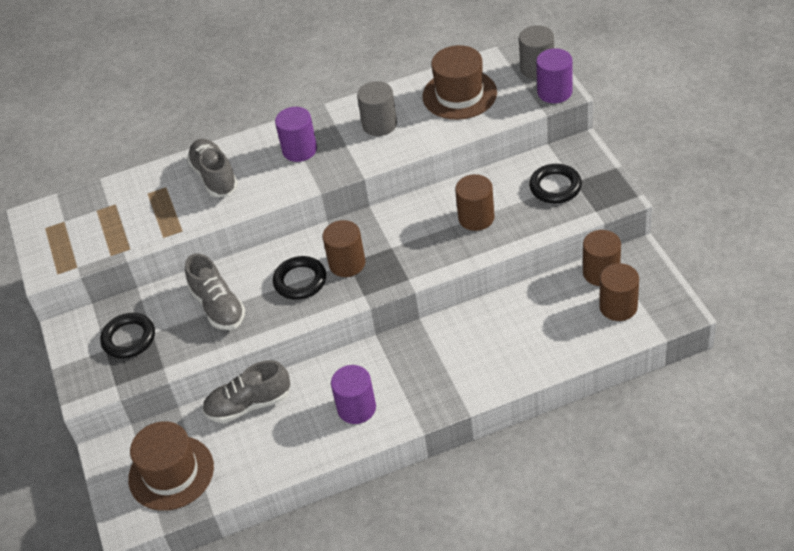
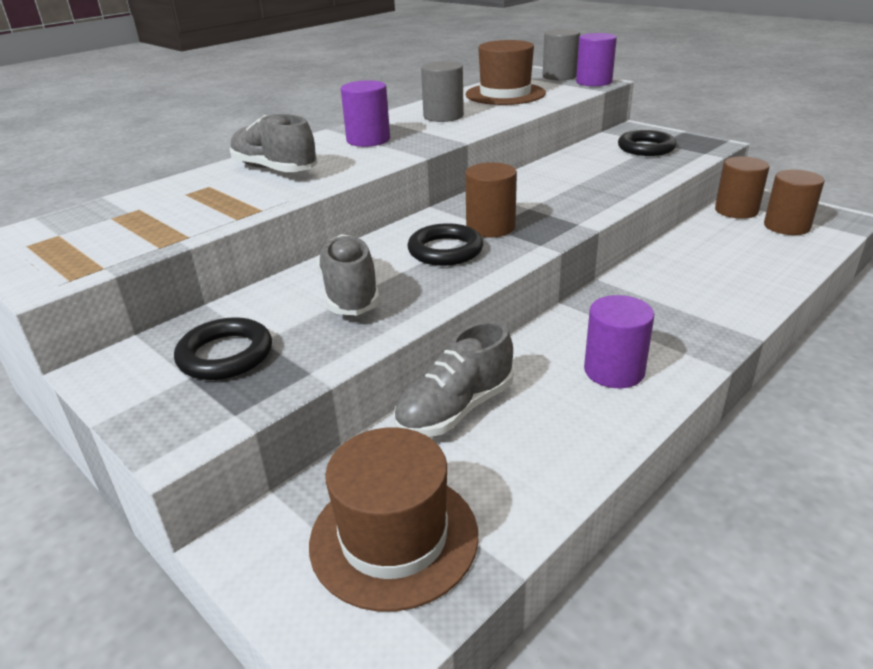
camera: 30 degrees left, 15 degrees down
grey shoe [185,253,245,330] -> grey shoe turned 135 degrees counterclockwise [317,234,380,316]
brown cylinder [455,174,495,231] -> none

